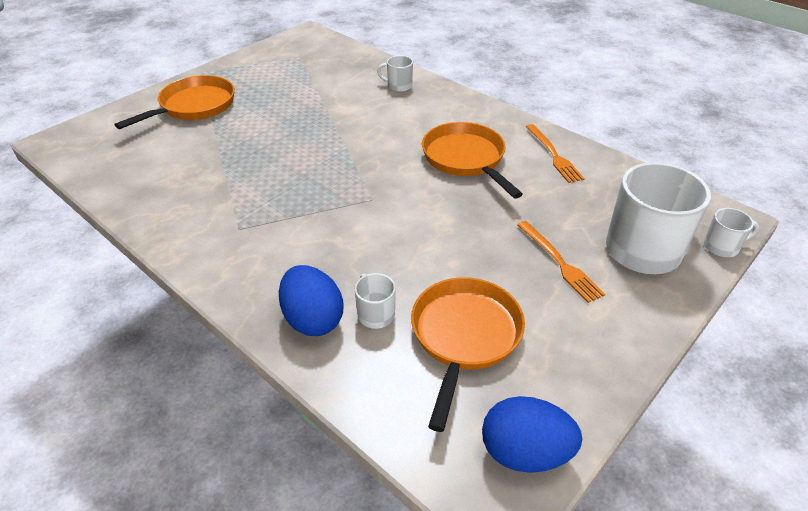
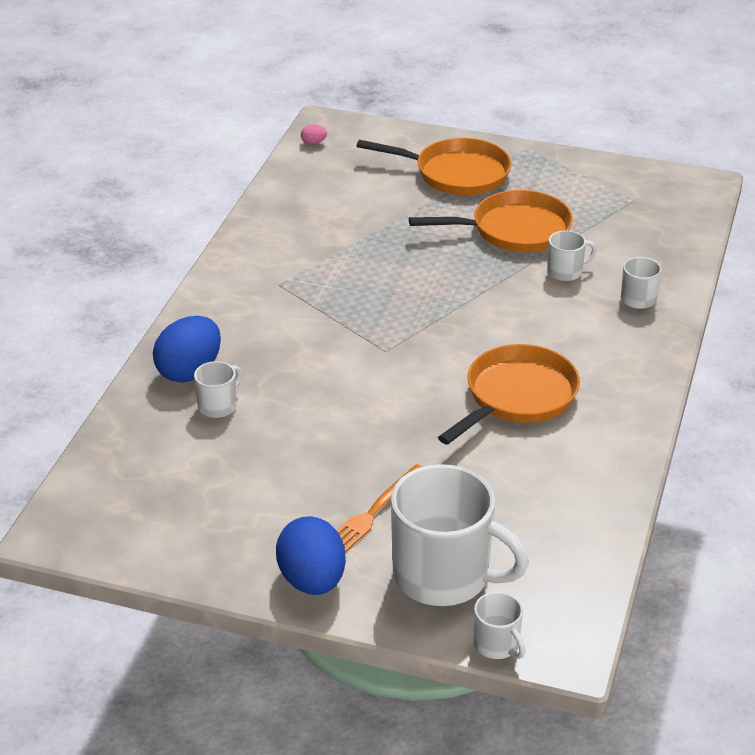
camera: 65 degrees right, 5 degrees down
orange pan [411,277,525,432] -> orange pan moved to [409,190,573,252]
blue egg [482,396,582,473] -> blue egg moved to [276,516,346,595]
orange fork [526,124,585,183] -> none
none -> pink egg [301,124,327,145]
none -> white mug [547,230,597,281]

